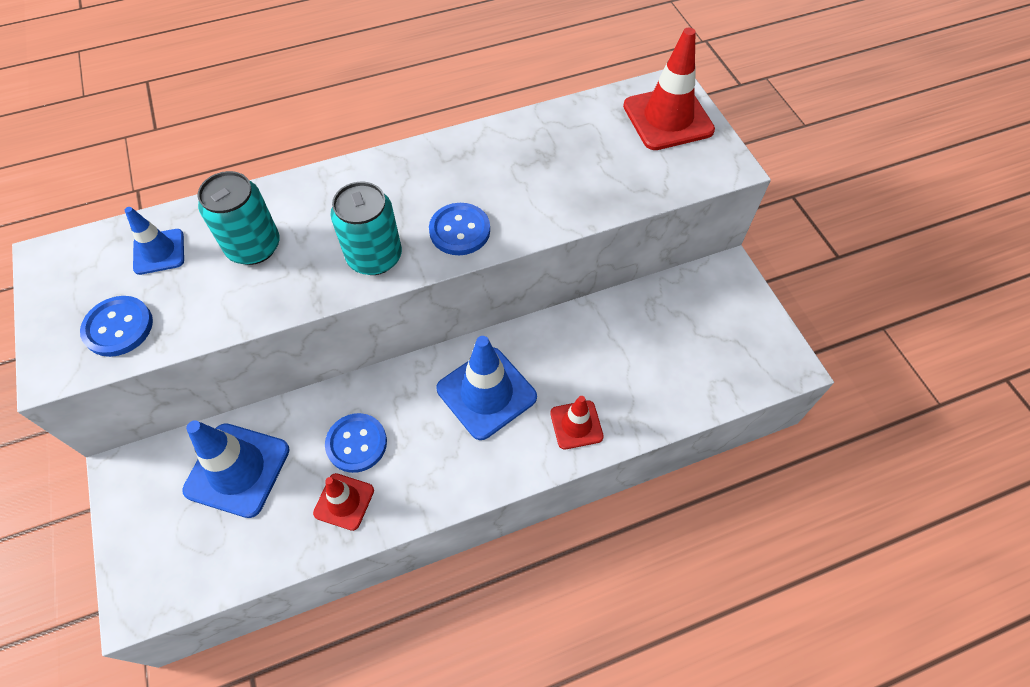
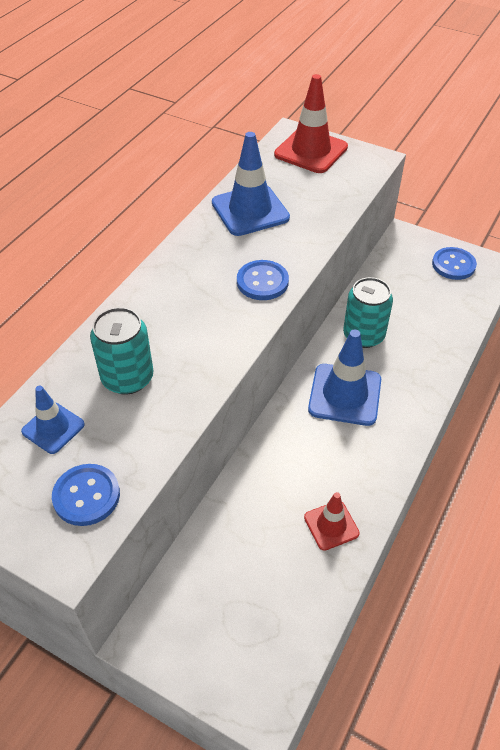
camera: 40 degrees left, 10 degrees down
blue traffic cone [182,420,289,518] -> blue traffic cone moved to [212,132,290,236]
blue button [325,413,387,473] -> blue button moved to [432,247,477,280]
turquoise can [330,182,402,275] -> turquoise can moved to [343,277,393,348]
red traffic cone [550,396,604,450] -> none

